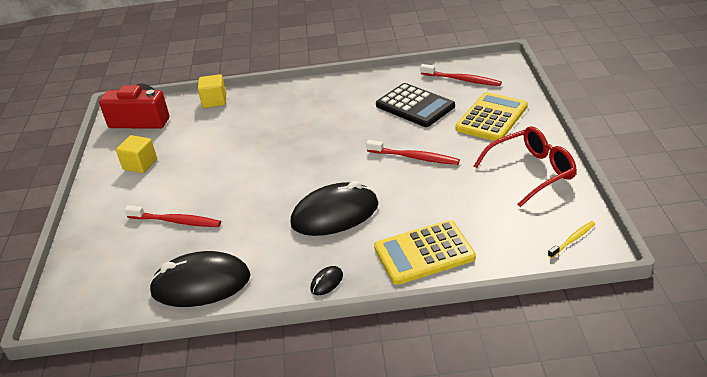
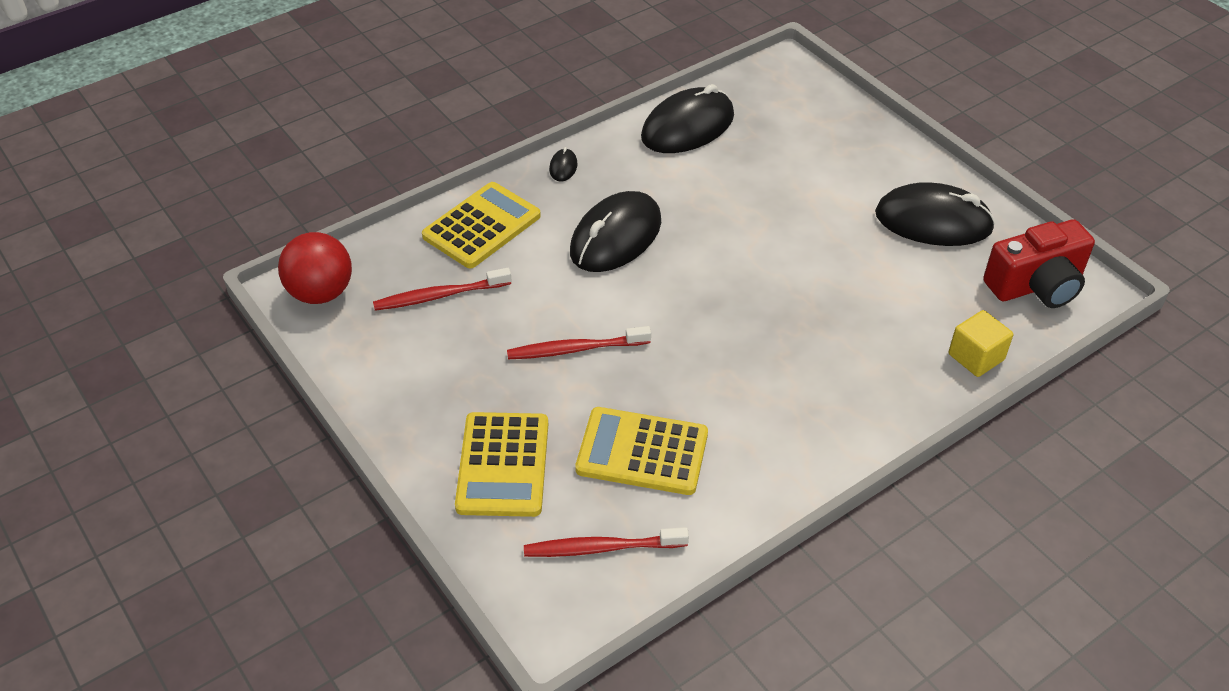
camera: 145 degrees right, 10 degrees up
yellow cube [116,135,157,173] -> black mouse [875,182,995,246]
red toothbrush [125,205,221,227] -> red toothbrush moved to [373,268,512,311]
black calculator [376,83,455,127] -> yellow calculator [575,407,708,495]
red glasses [474,126,577,207] -> none
yellow toothbrush [548,221,595,258] -> red ball [278,232,352,304]

